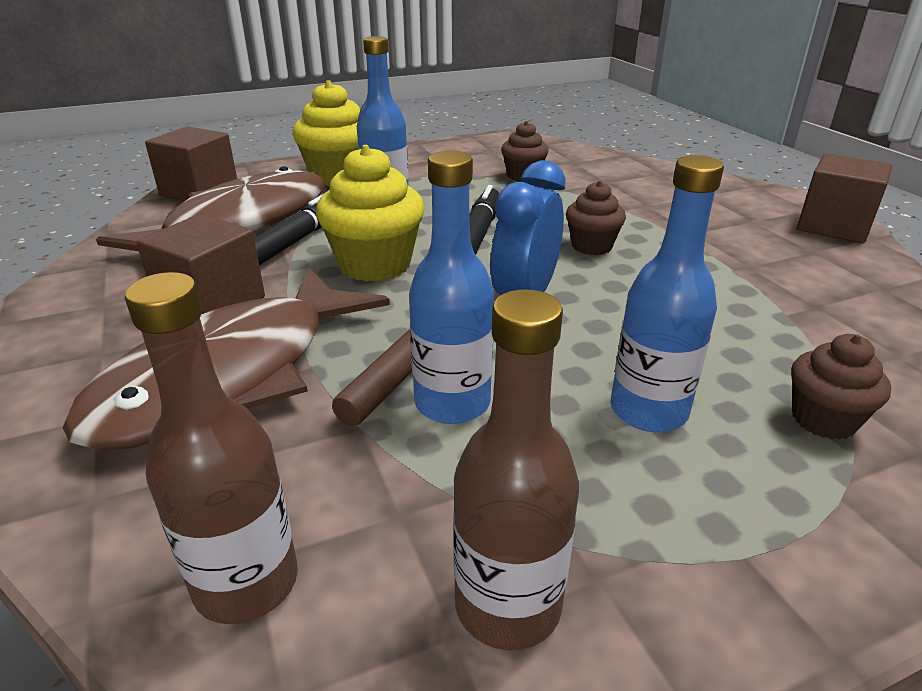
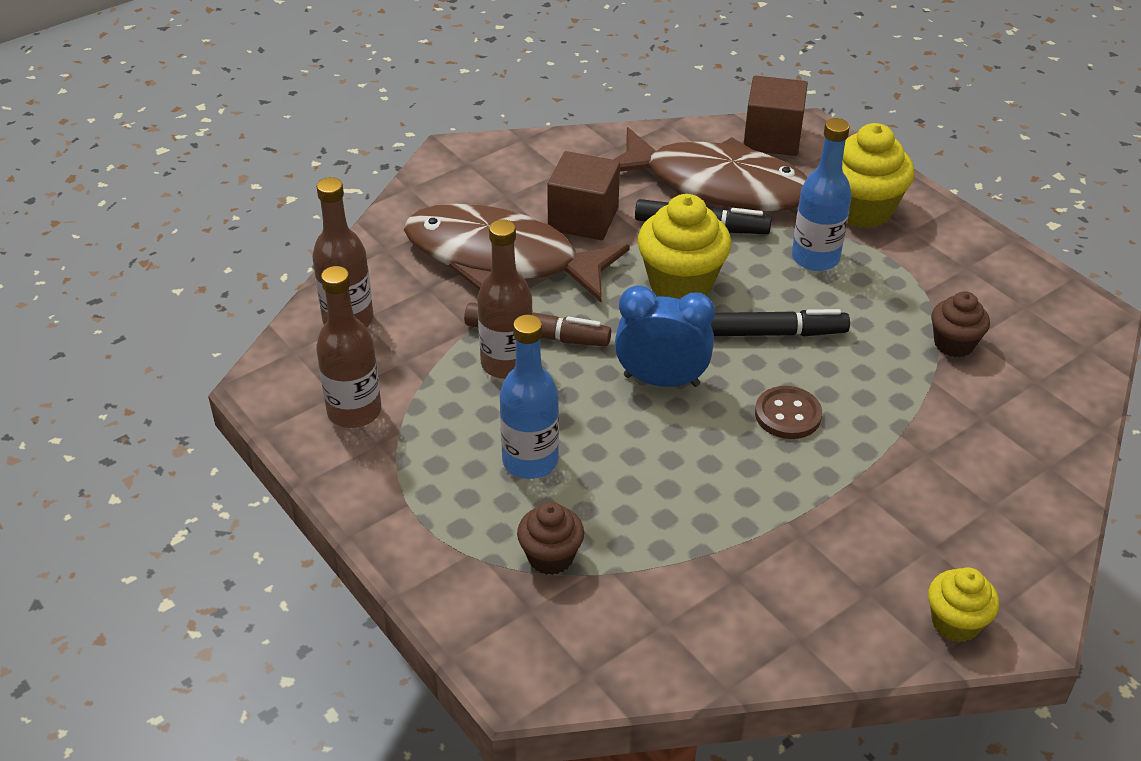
camera: 75 degrees right, 10 degrees up
blue bottle [409,150,494,424] -> brown bottle [477,219,533,379]
brown cupcake [566,181,626,255] -> brown button [755,386,822,439]
brown cube [797,153,892,243] -> yellow cupcake [928,567,999,642]

